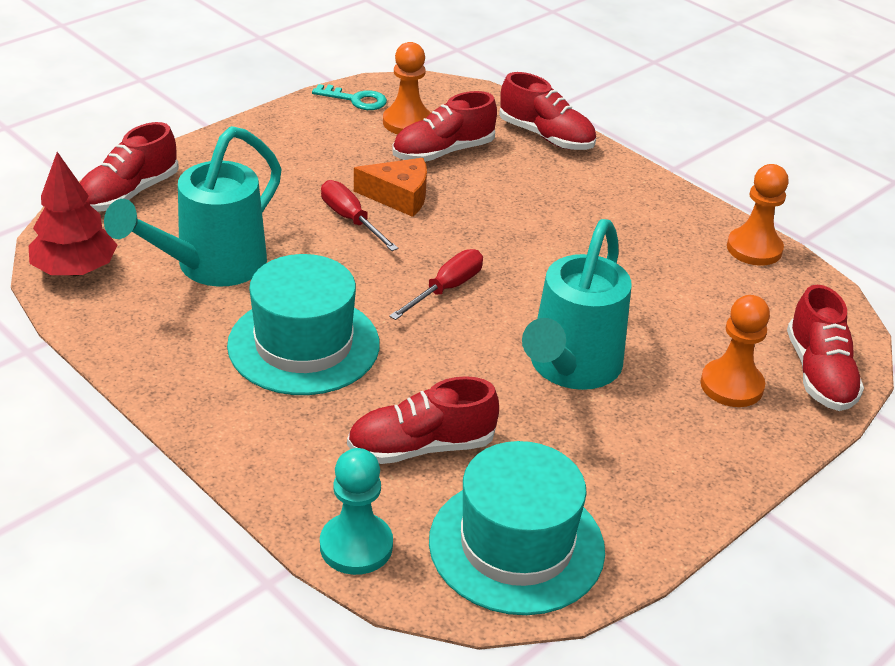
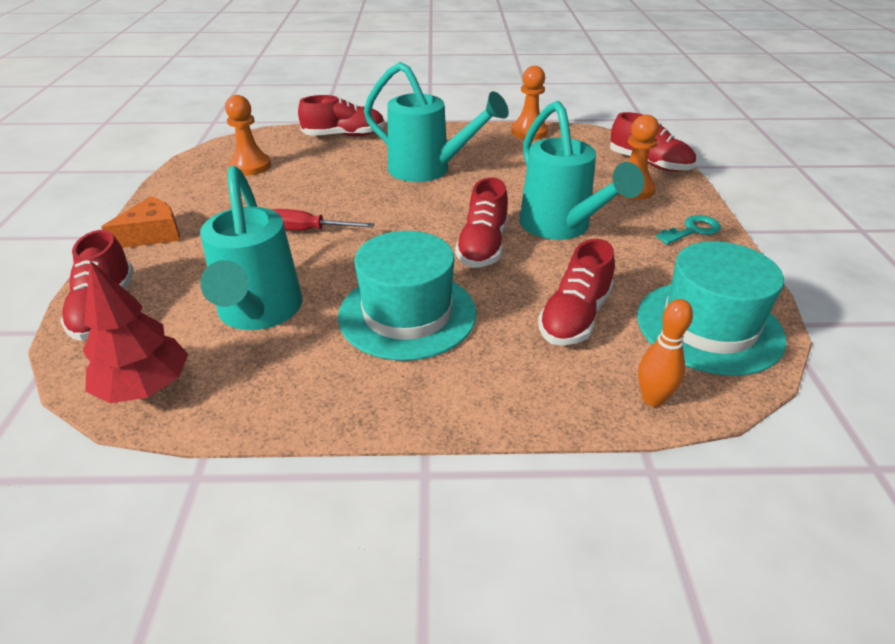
camera: 45 degrees left, 0 degrees up
turquoise key [312,84,387,110] -> turquoise key moved to [656,215,721,245]
turquoise pawn [320,448,393,575] -> orange bowling pin [638,299,693,407]
orange cheese [354,158,427,217] -> orange cheese moved to [101,196,180,248]
red screwdriver [389,249,483,320] -> none
red shoe [392,91,497,162] -> red shoe moved to [455,178,508,268]
none -> turquoise watering can [364,62,509,182]

